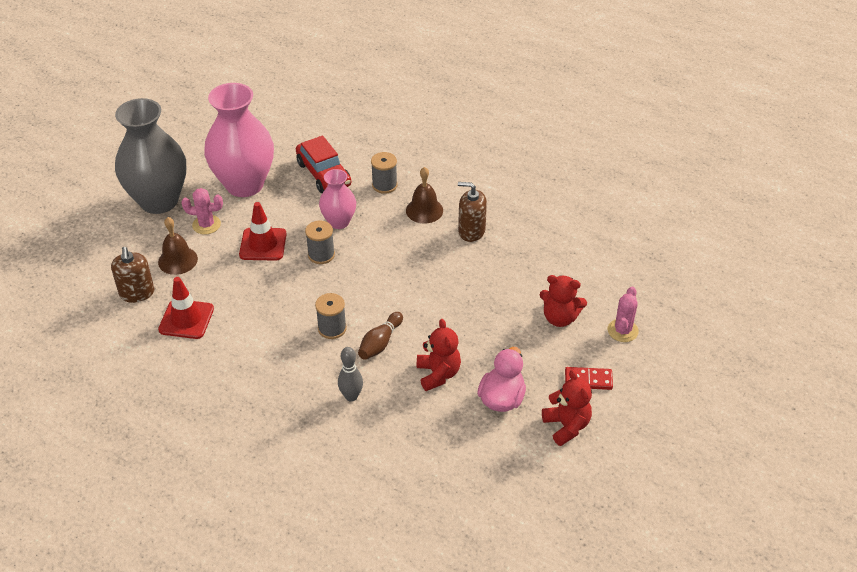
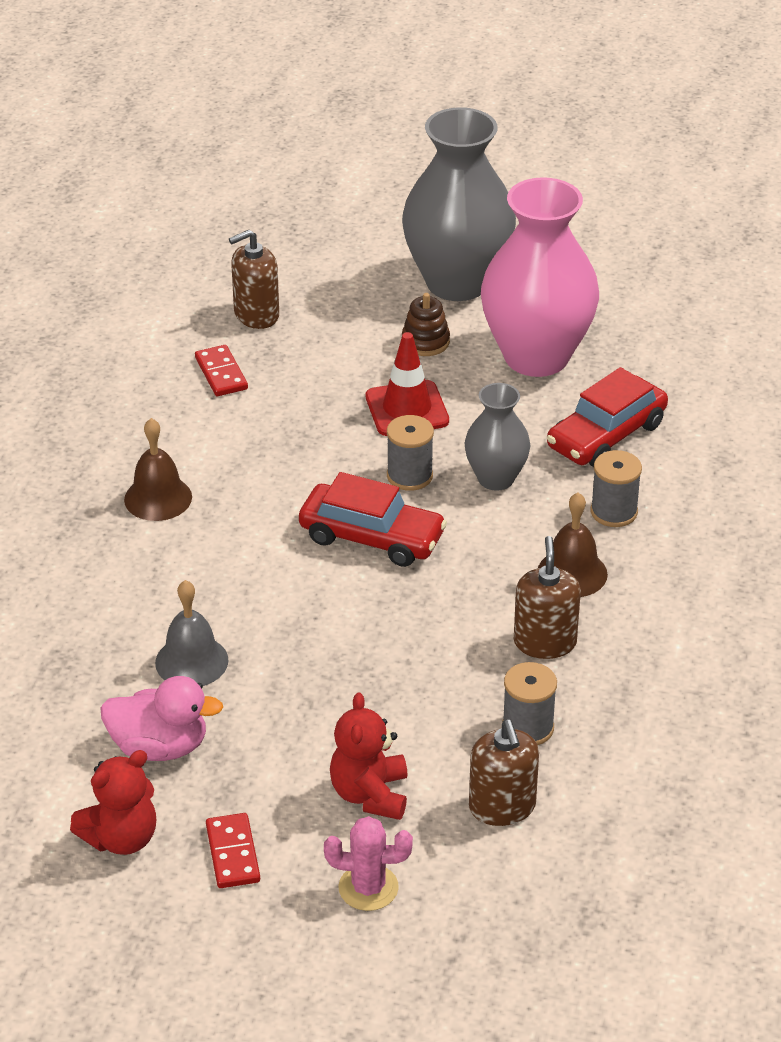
camera: 75 degrees right, 5 degrees down
brown bell [158,217,198,275] -> brown bell moved to [124,418,192,521]
red traffic cone [158,277,214,339] -> red domino [195,345,248,396]
pink cactus [181,188,223,234] -> brown stacking toy [402,293,450,356]
grey spool [315,293,347,339] -> grey spool moved to [502,662,557,745]
pink vase [319,169,356,229] -> grey vase [464,383,531,490]
grey bowling pin [338,347,363,402] -> none
brown bowling pin [358,312,403,360] -> none
red teddy bear [417,319,461,391] -> grey bell [155,580,228,686]
none -> red car [299,472,447,567]
none -> brown soap dispenser [469,720,539,826]

